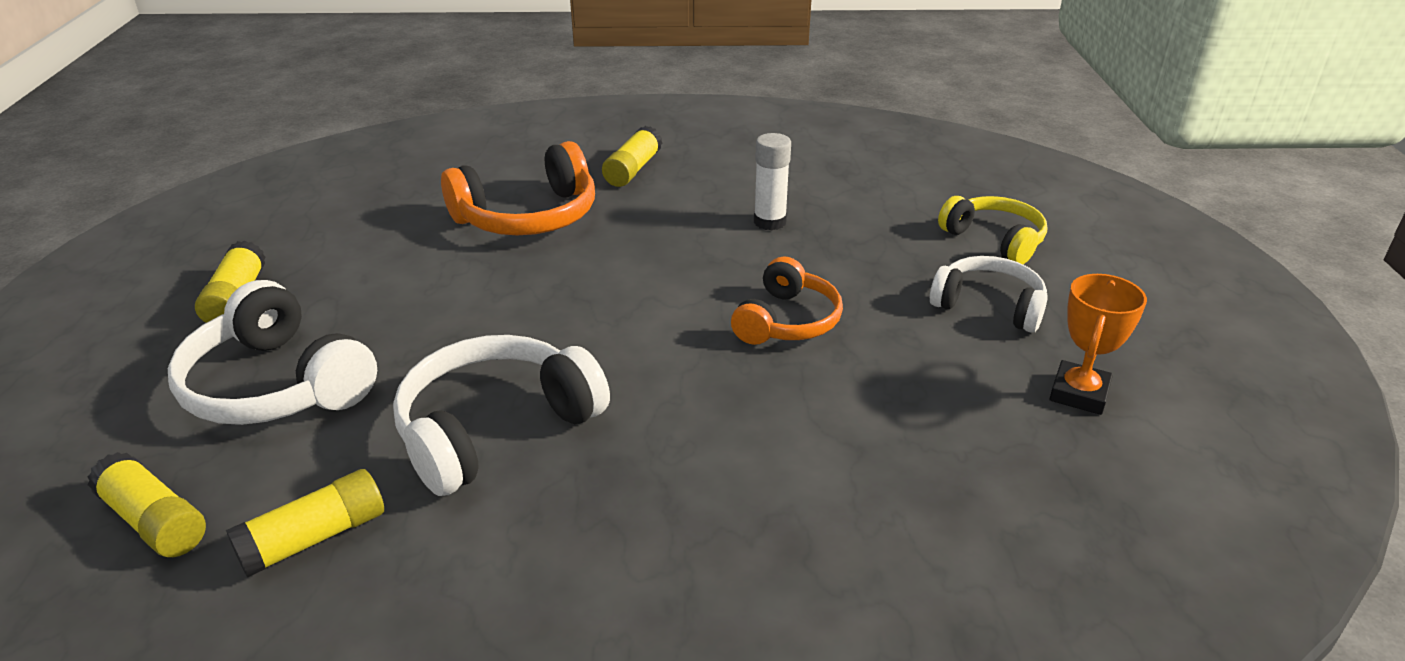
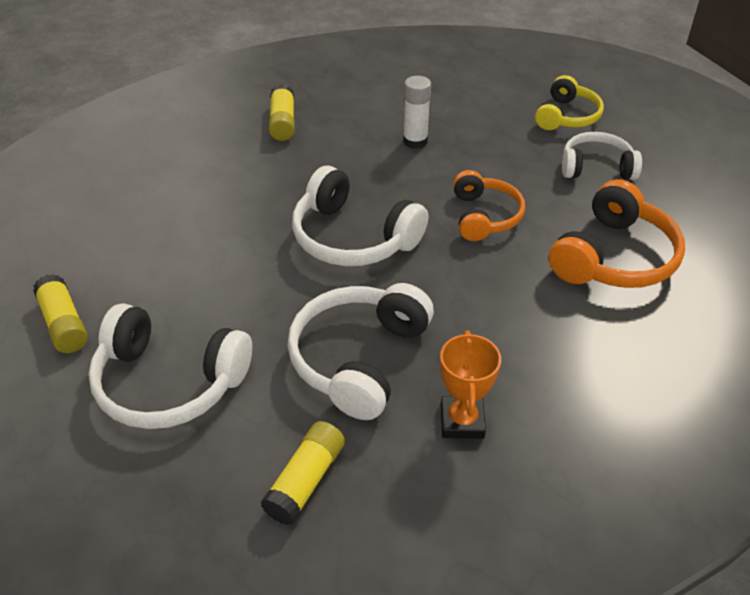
camera: 25 degrees left, 10 degrees up
yellow glue stick [88,452,206,557] -> none
orange headphones [441,141,595,235] -> orange headphones moved to [549,179,685,288]
yellow headphones [938,196,1047,264] -> yellow headphones turned 90 degrees clockwise [535,75,604,130]
orange trophy [1050,274,1147,415] -> orange trophy moved to [440,330,501,439]
none -> white headphones [292,166,428,266]

